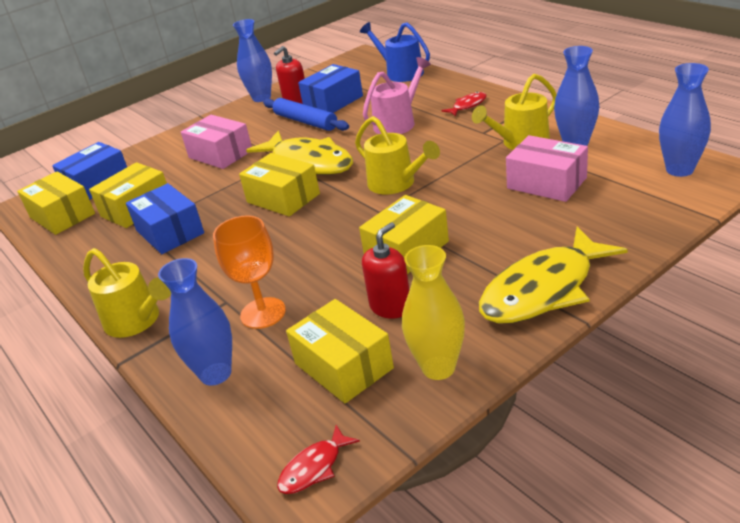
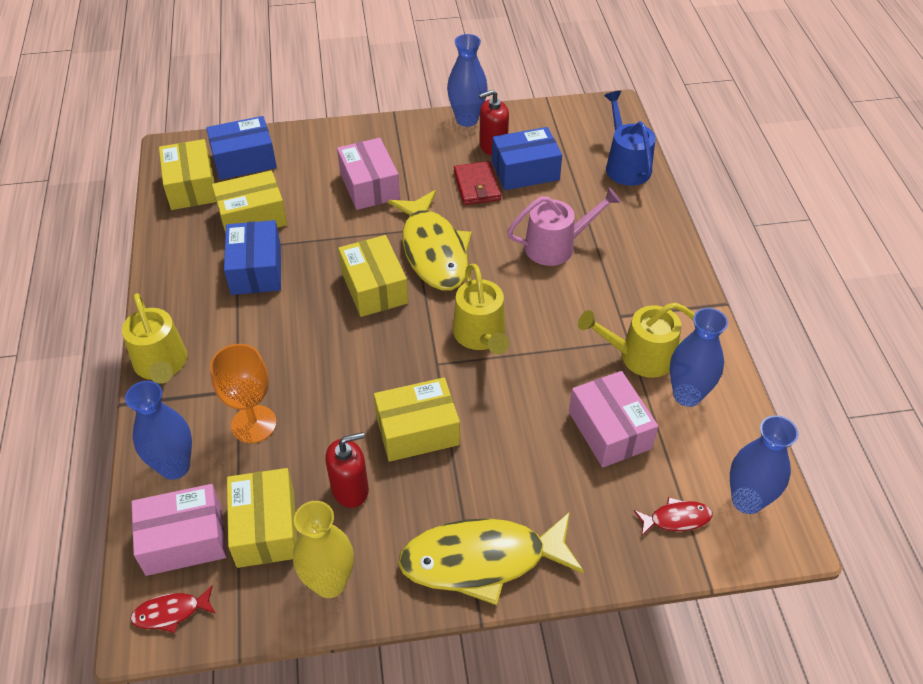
camera: 25 degrees right, 15 degrees up
blue rolling pin [263,98,349,131] -> red wallet [454,161,501,205]
red fish [442,92,487,116] -> red fish moved to [634,497,713,536]
none -> pink box [131,484,227,576]

